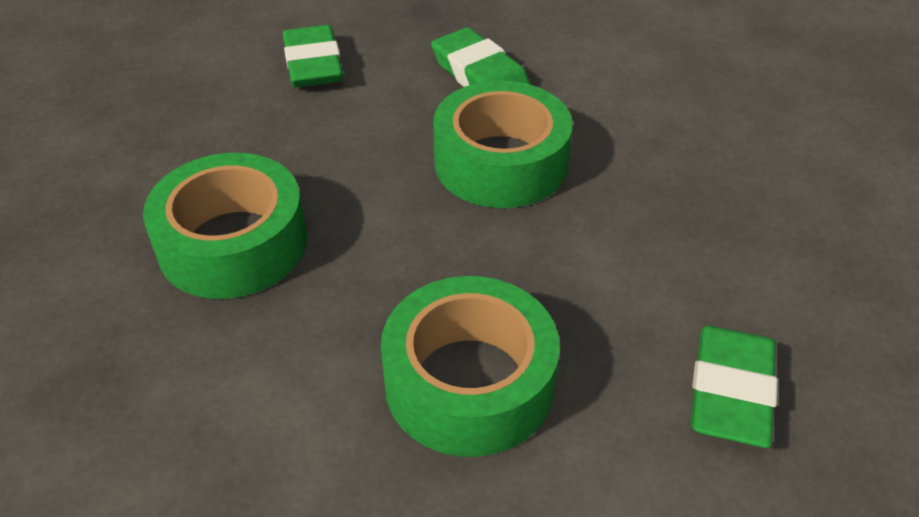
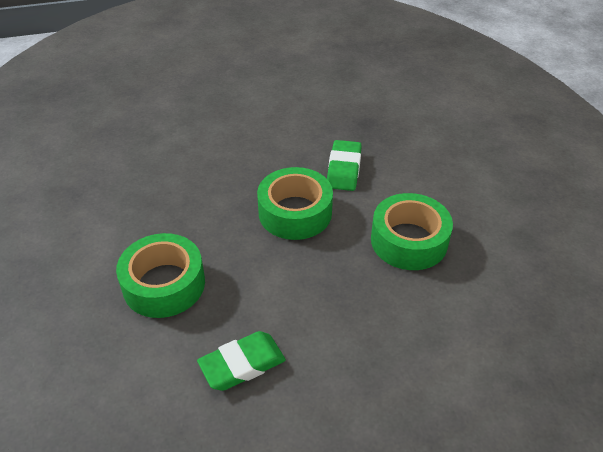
camera: 45 degrees right, 0 degrees up
green tape [143,153,307,299] -> green tape moved to [371,193,453,270]
green eraser [283,25,343,87] -> none

